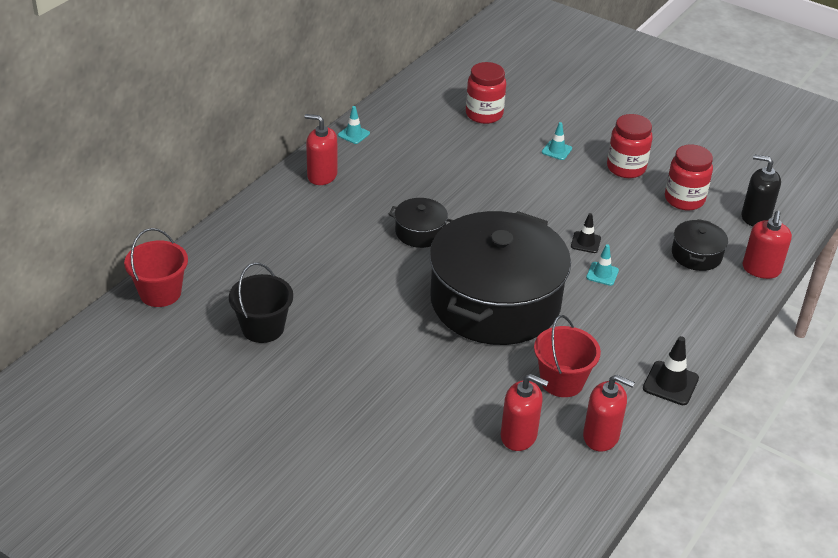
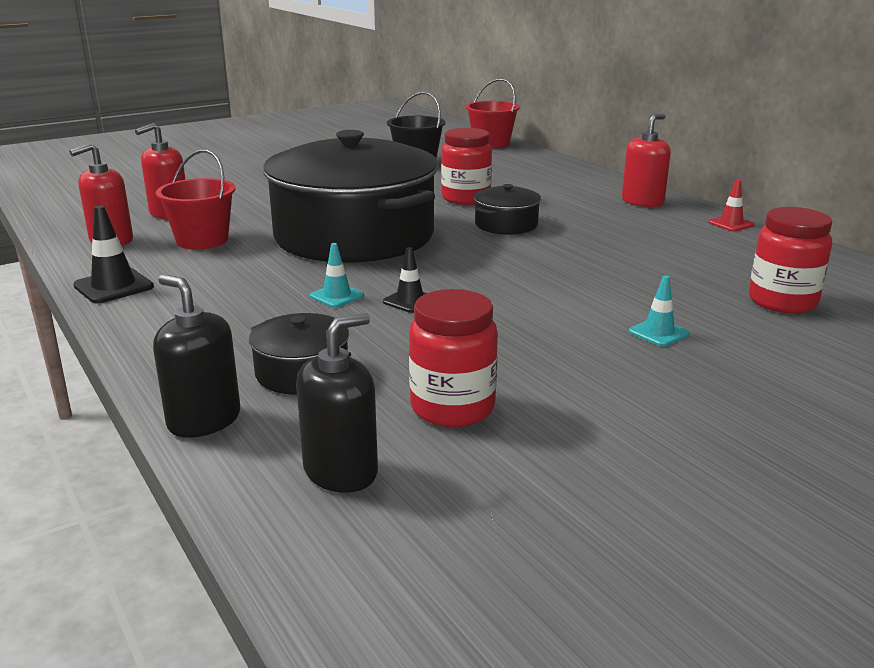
camera: 115 degrees right, 15 degrees down
turquoise traffic cone [338,106,370,144] -> red traffic cone [708,179,754,231]
red jar [607,114,653,178] -> red jar moved to [441,128,492,205]
red soap dispenser [743,211,792,279] -> black soap dispenser [153,275,240,438]

